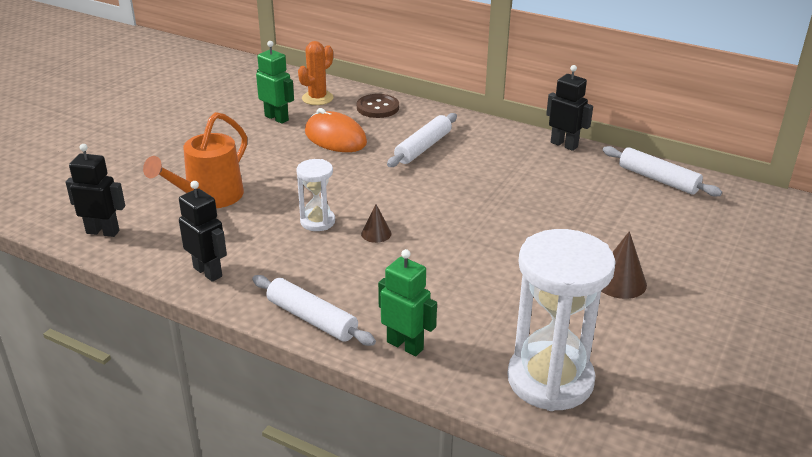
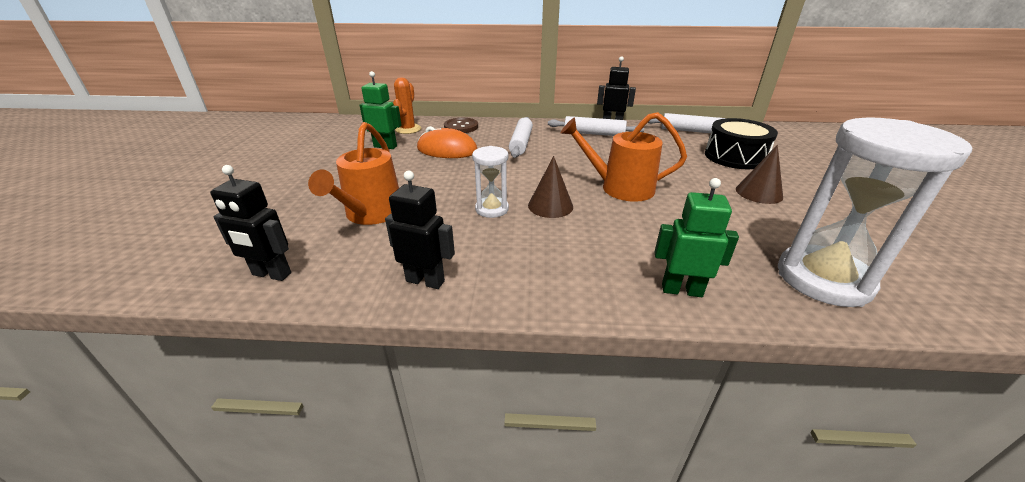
camera: 25 degrees left, 0 degrees up
black robot [65,144,125,237] -> black robot turned 150 degrees counterclockwise [210,165,291,281]
white rolling pin [252,275,376,346] -> white rolling pin moved to [548,116,644,136]
brown cone [361,204,392,243] -> brown cone [528,156,573,218], size x1.61
none -> orange watering can [561,112,687,202]
none -> black drum [705,118,778,169]

